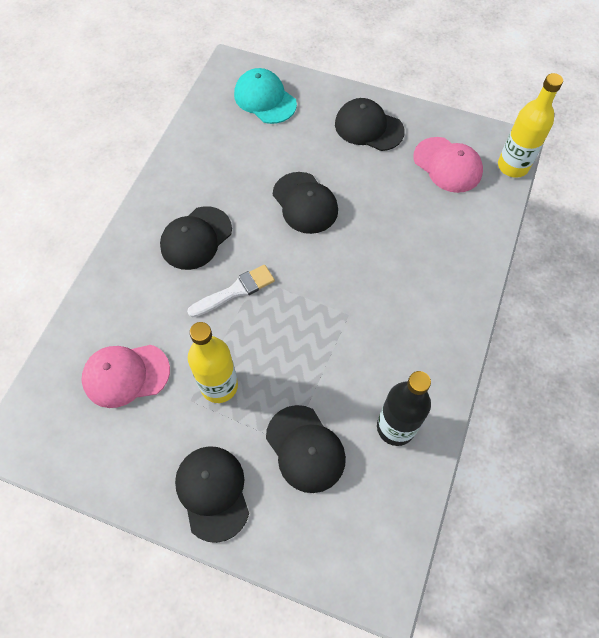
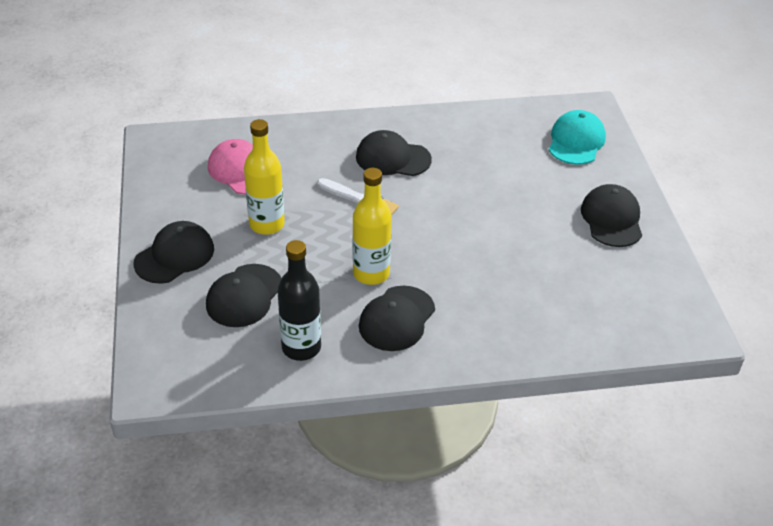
camera: 60 degrees right, 20 degrees down
black cap [273,172,338,234] -> black cap moved to [359,286,435,351]
pink cap [413,137,483,193] -> none
yellow bottle [498,73,563,178] -> yellow bottle moved to [353,168,392,285]

